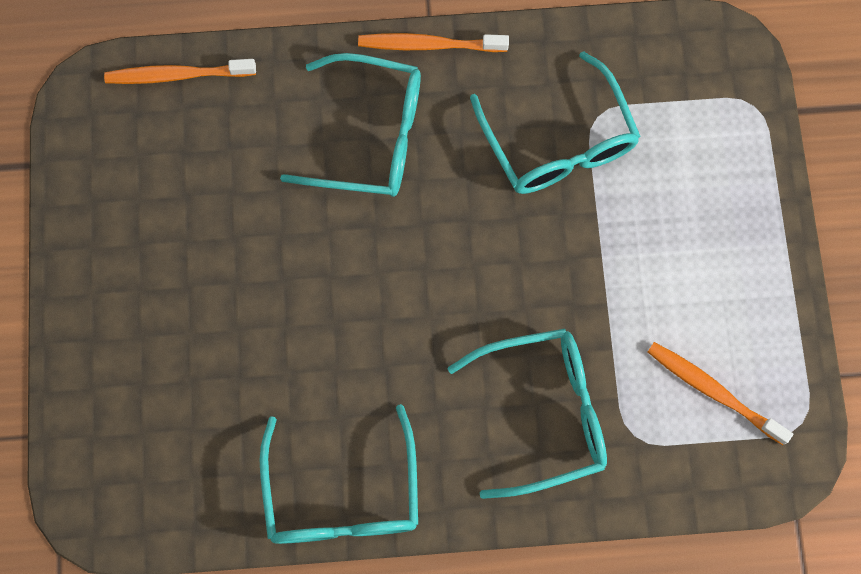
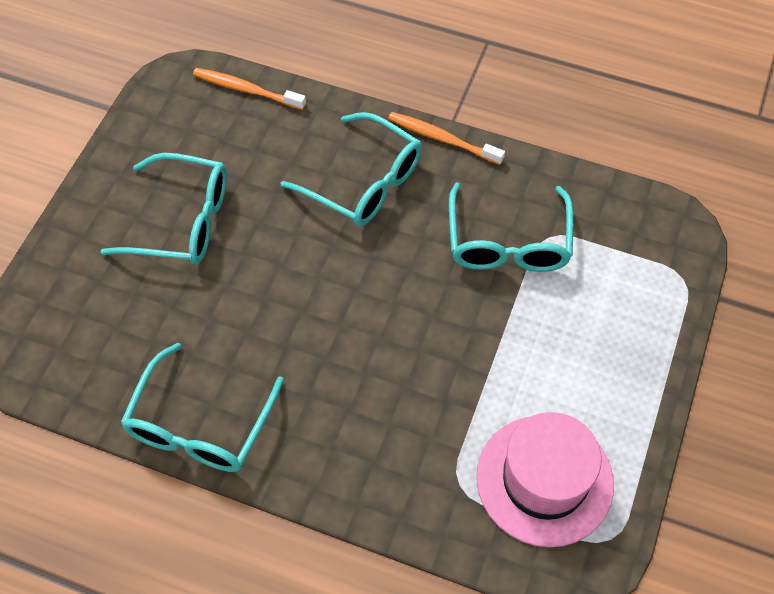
camera: 25 degrees right, 15 degrees down
turquoise glasses [447,329,607,499] -> turquoise glasses moved to [101,153,227,264]
orange toothbrush [648,342,793,445] -> pink hat [476,412,614,547]

